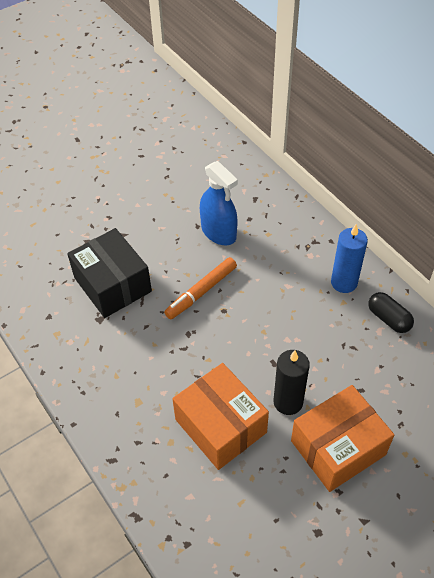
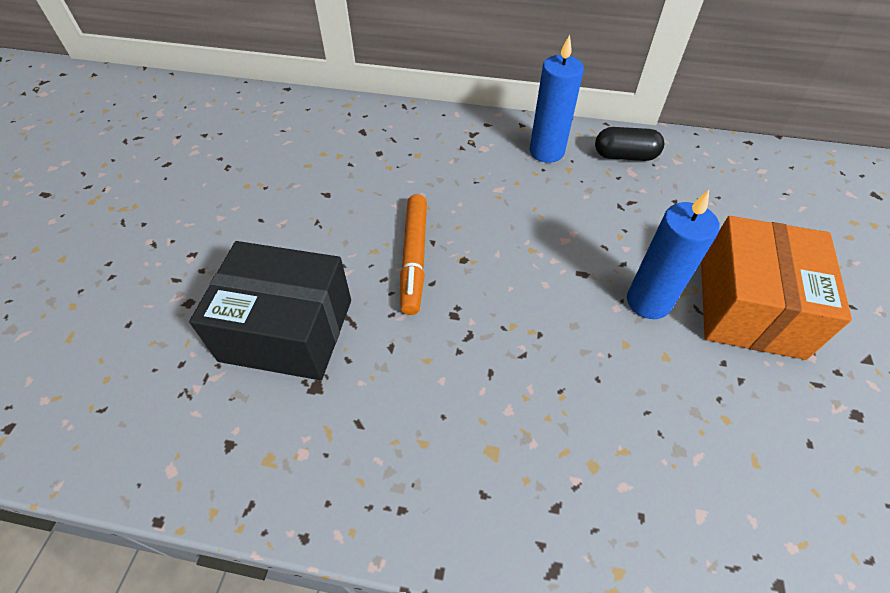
camera: 45 degrees left, 0 degrees up
orange box [173,363,269,470] -> none
blue spray bottle [200,161,238,245] -> none
black candle [274,350,310,415] -> blue candle [627,190,720,319]

